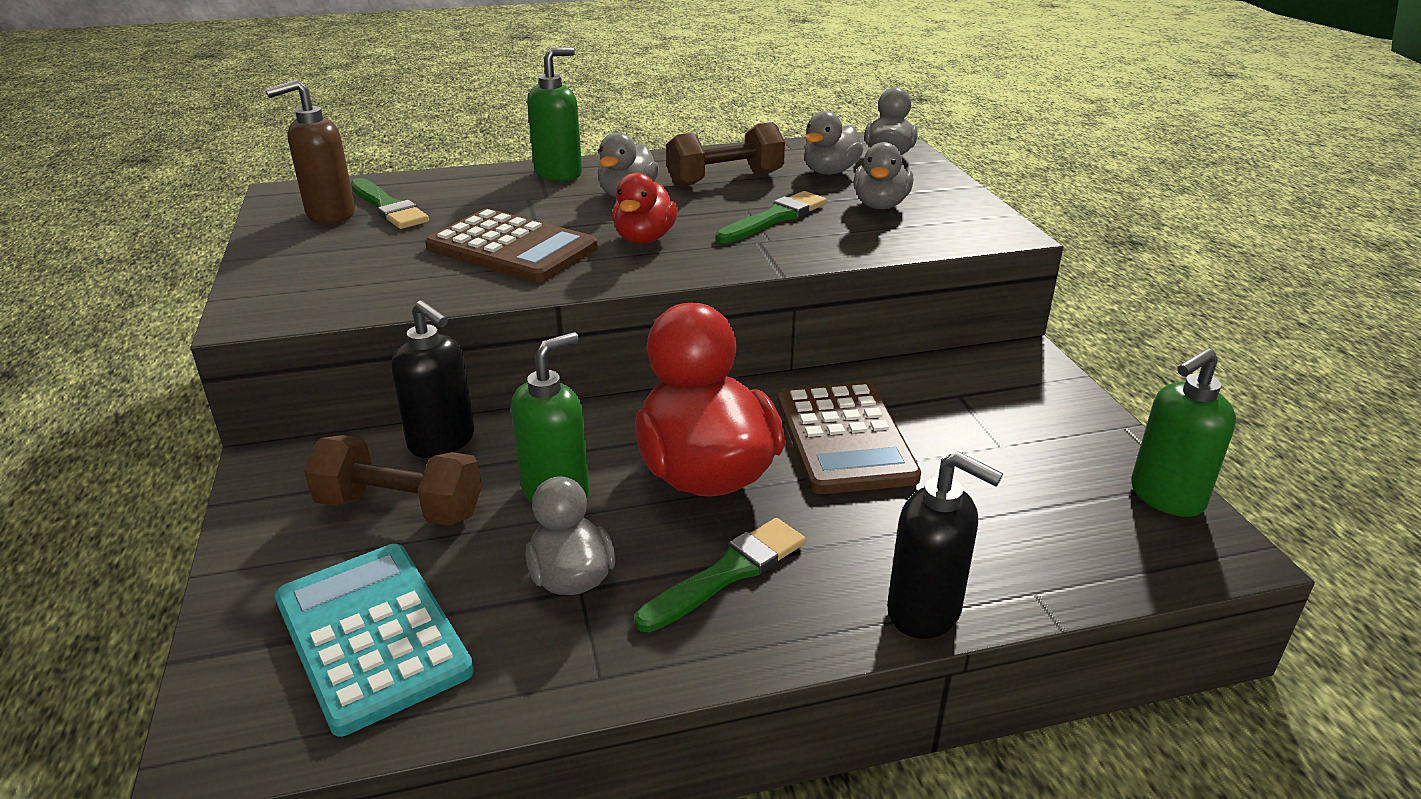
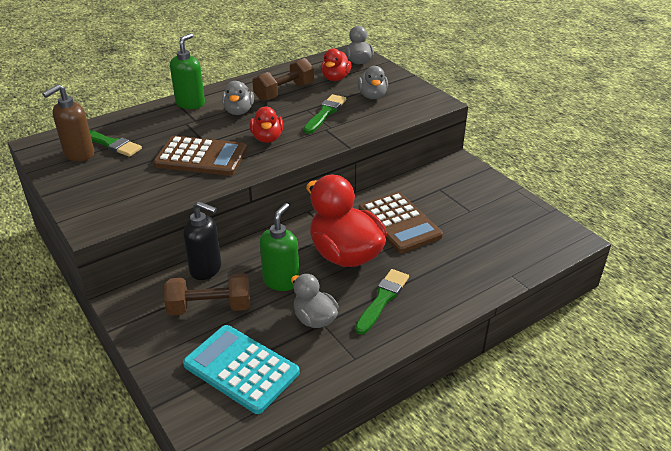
camera: 20 degrees left, 5 degrees up
grey duck [804,111,863,174] -> red duck [321,49,351,81]
black soap dispenser [887,451,1003,639] -> none
green soap dispenser [1131,348,1236,517] -> none

